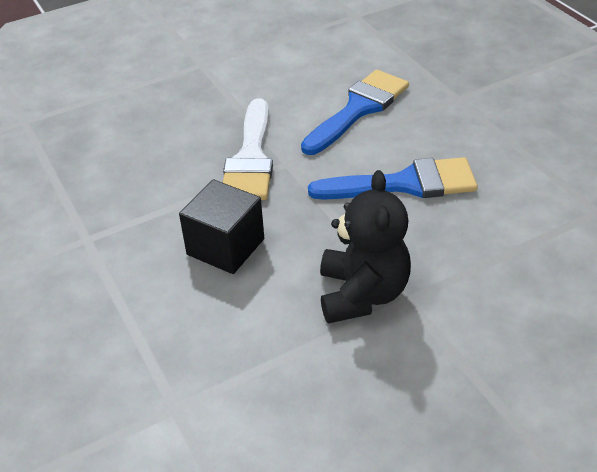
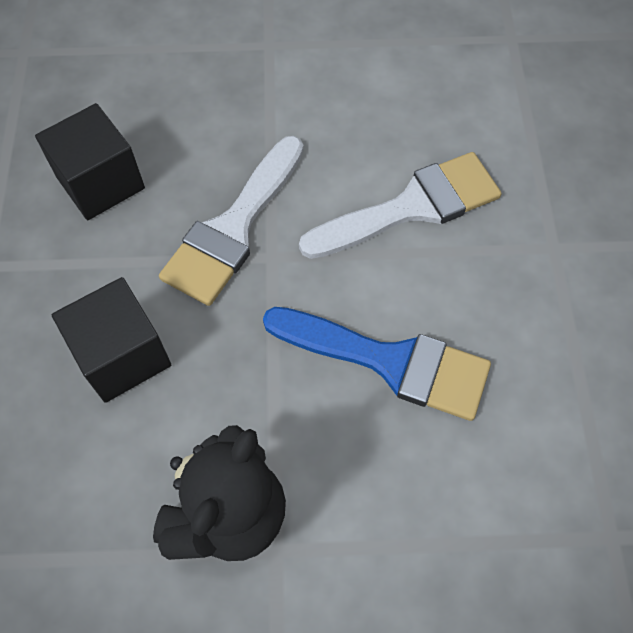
camera: 25 degrees right, 20 degrees up
blue brush [301,70,409,155] -> white brush [299,152,501,259]
none -> black cube [35,103,145,220]

